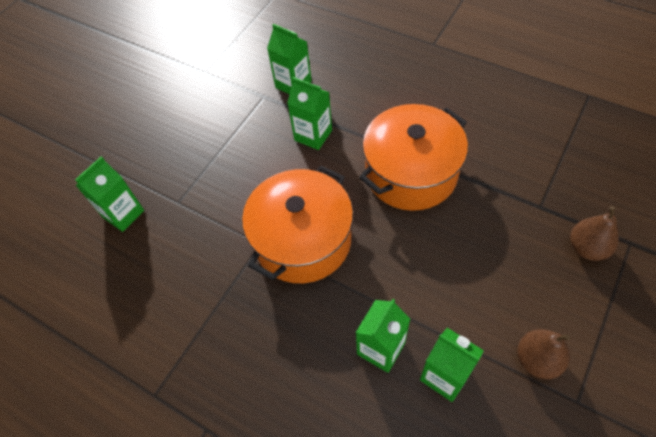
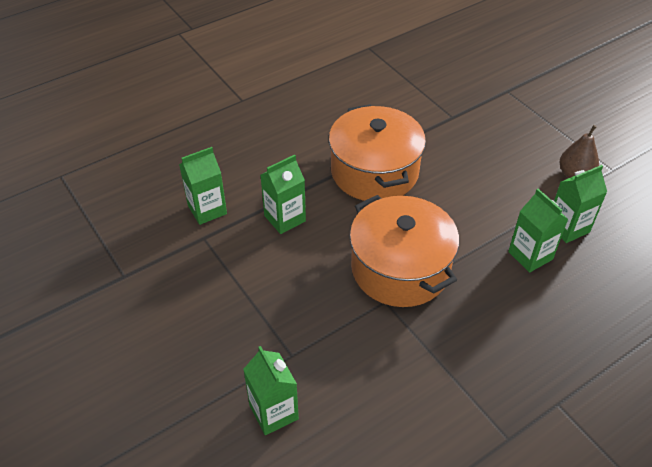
camera: 70 degrees left, 10 degrees down
brown pear [570,206,619,261] -> none

